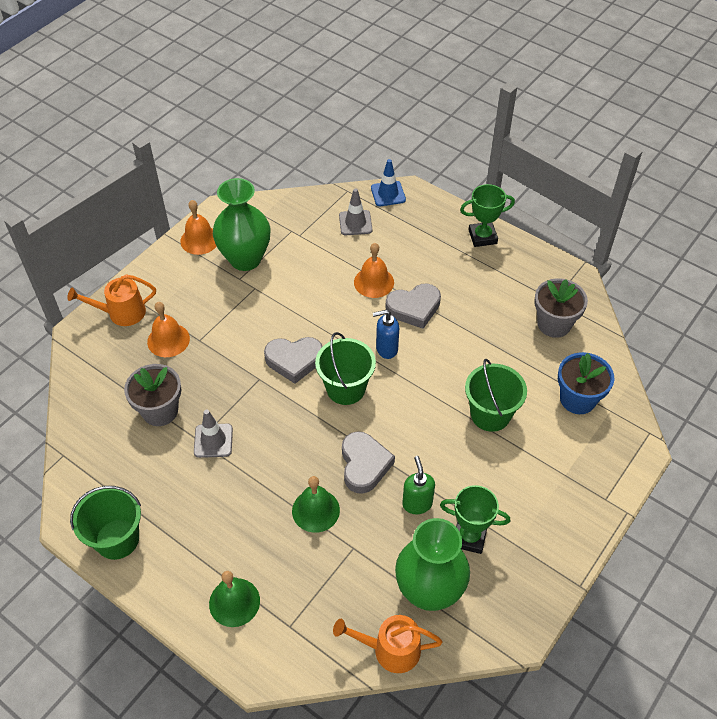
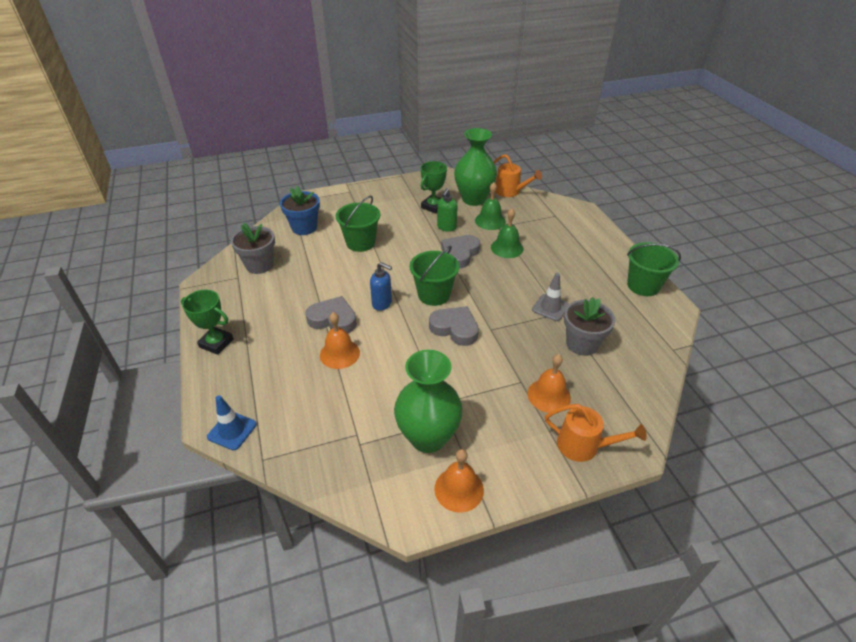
camera: 145 degrees left, 10 degrees down
green bell [209,571,260,627] -> green bell moved to [475,182,506,230]
grey traffic cone [339,188,372,235] -> none
green trophy [440,485,510,554] -> green trophy turned 75 degrees clockwise [421,161,447,214]

